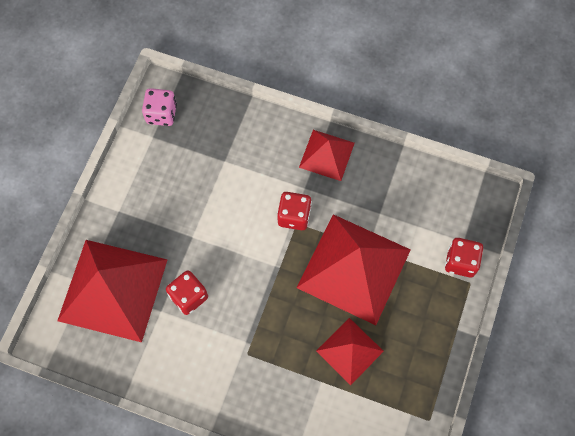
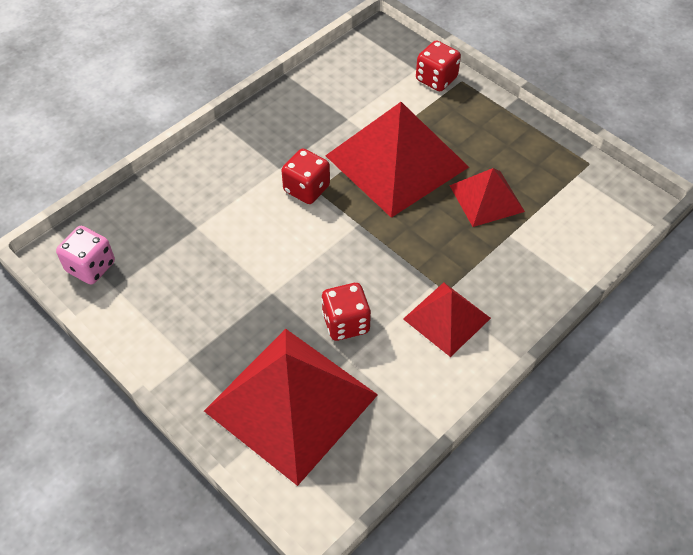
camera: 65 degrees left, 15 degrees down
red pyramid [299,130,355,181] -> red pyramid moved to [403,282,491,357]

